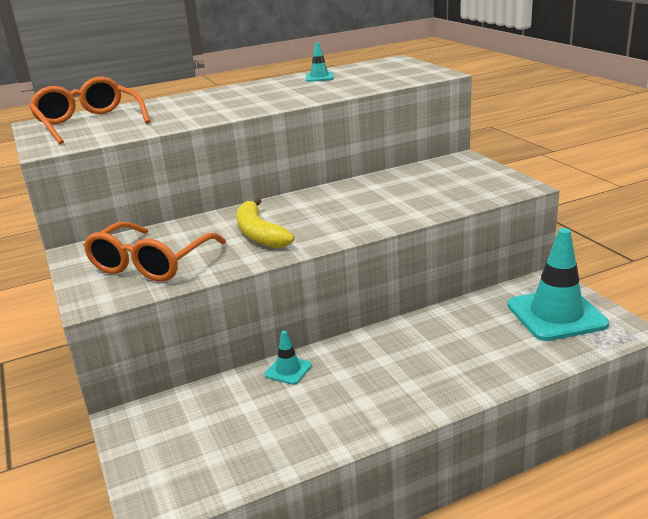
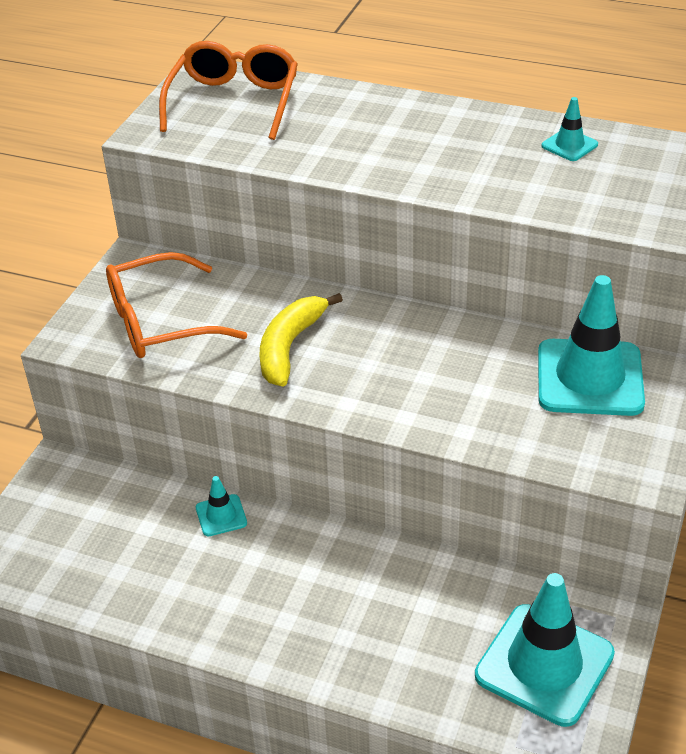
camera: 45 degrees right, 15 degrees up
none -> turquoise traffic cone [538,275,645,416]

